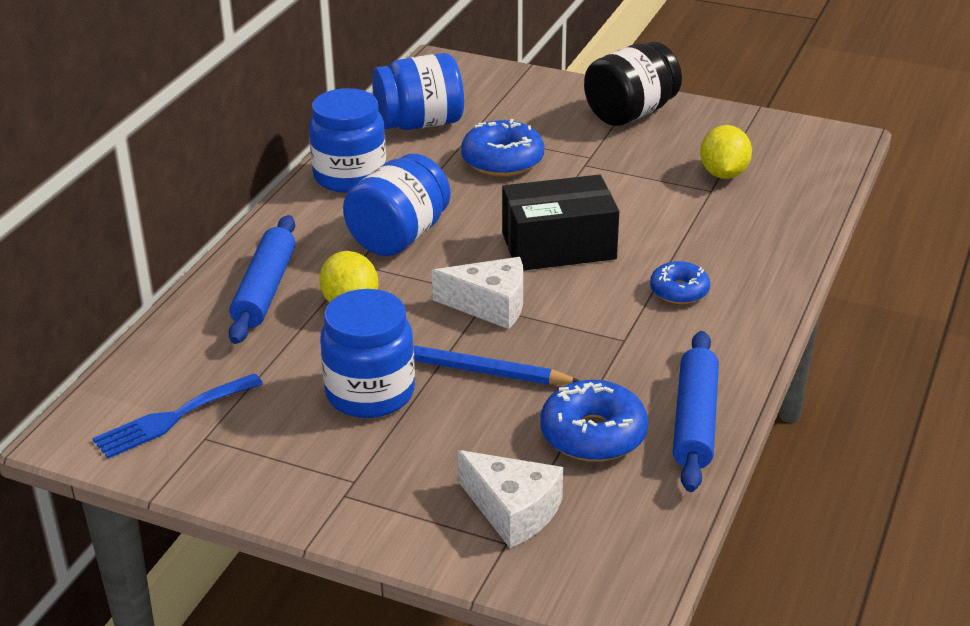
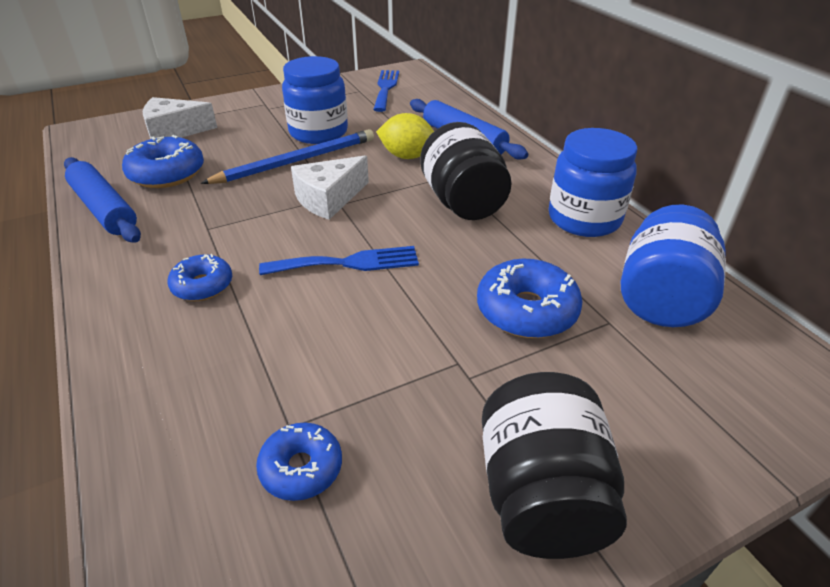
camera: 130 degrees right, 5 degrees up
blue jar [343,154,451,256] -> black jar [420,122,512,220]
black box [502,175,619,271] -> blue fork [259,246,419,275]
yellow lemon [700,125,752,179] -> blue donut [256,423,342,501]

